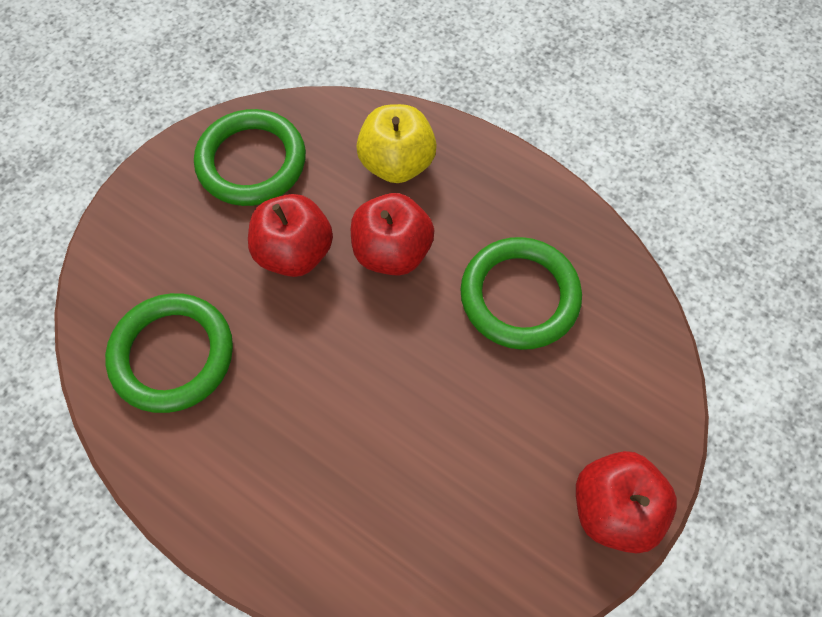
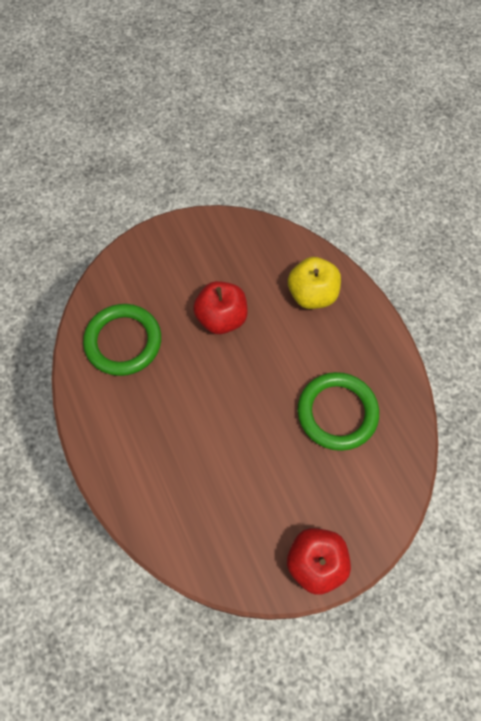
camera: 30 degrees right, 0 degrees up
green ring [194,109,306,206] -> none
red apple [351,193,434,276] -> none

